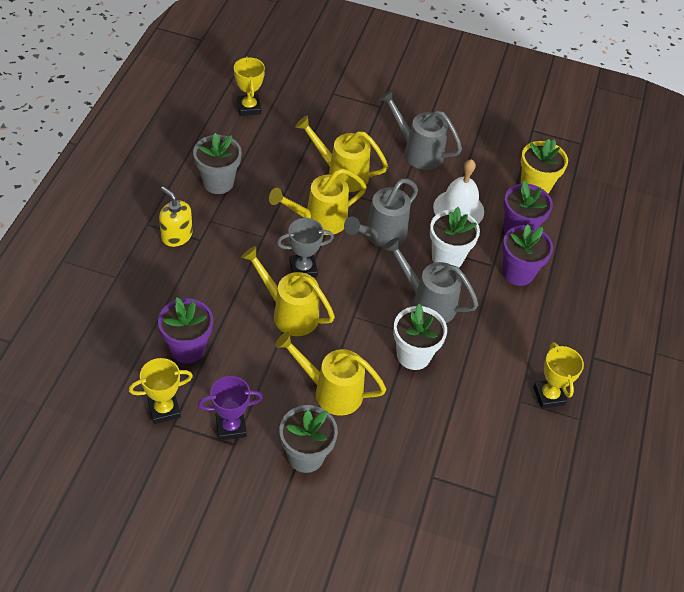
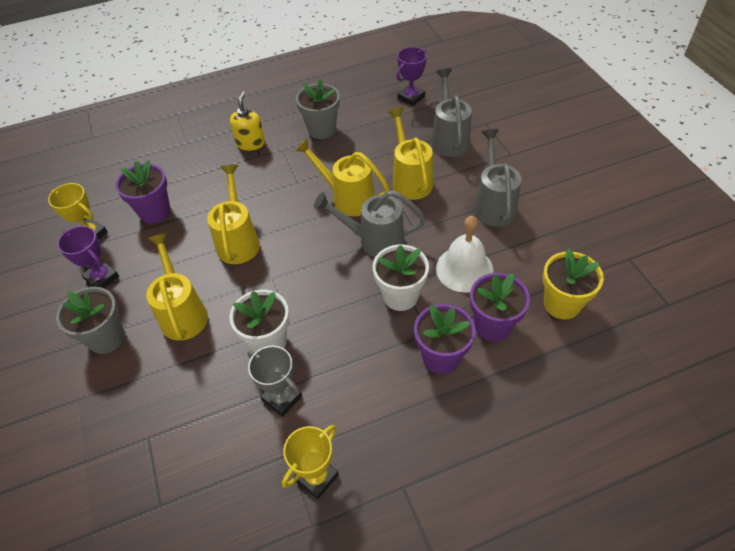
camera: 60 degrees right, 0 degrees up
yellow trophy [234,57,265,116] -> purple trophy [396,47,427,106]
grey trophy [277,218,334,277] -> grey trophy moved to [247,346,302,417]
grey watering can [383,237,479,323] -> grey watering can moved to [431,68,472,157]

